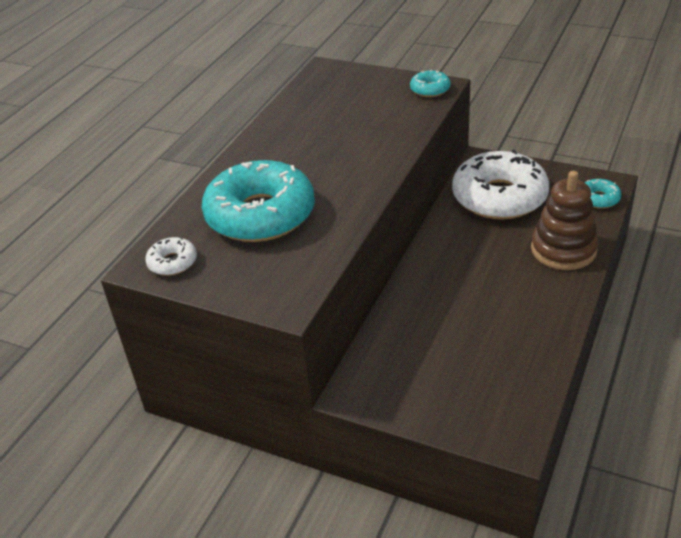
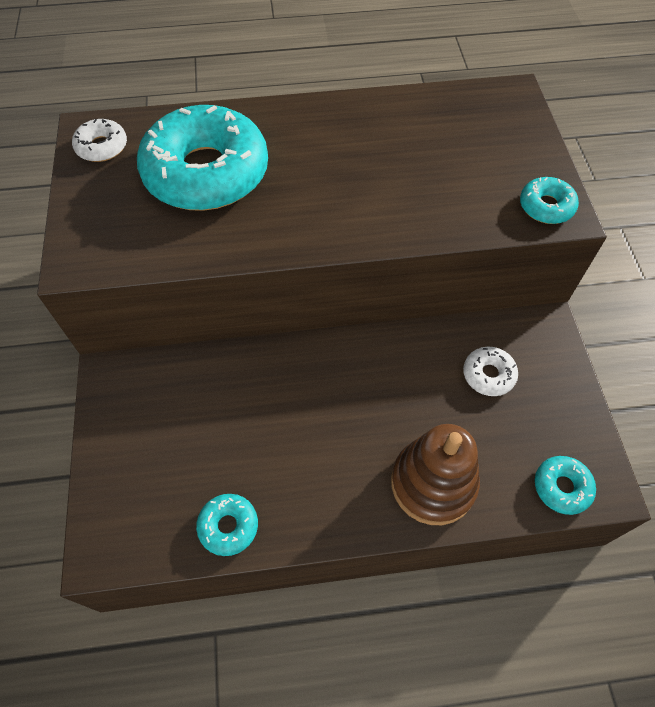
camera: 55 degrees right, 20 degrees up
white donut [452,150,549,220] -> white donut [463,347,518,396], size x0.43
none -> turquoise donut [196,494,258,556]

